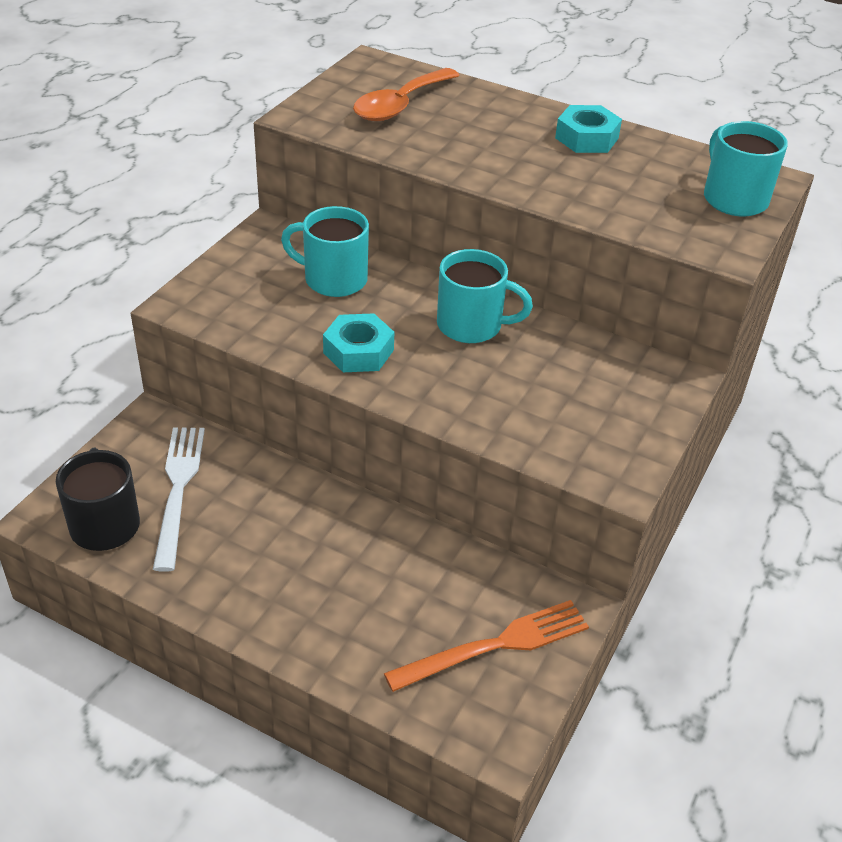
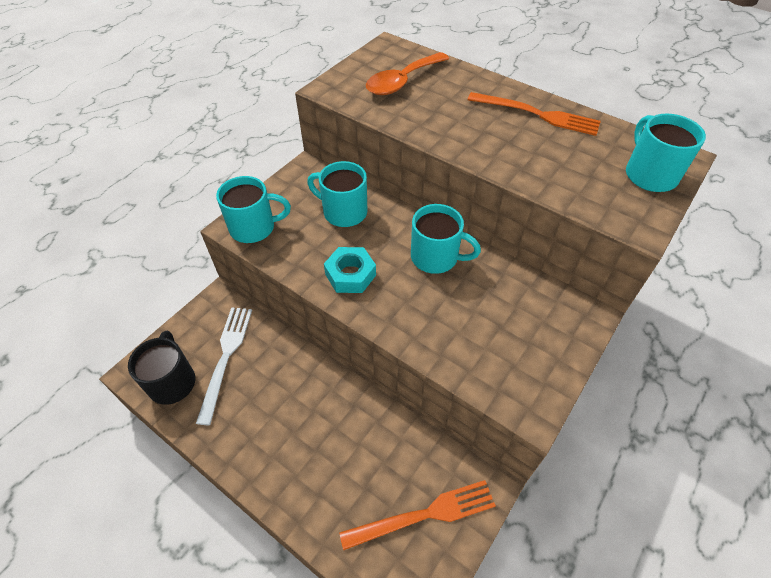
camera: 10 degrees right, 10 degrees up
turquoise nut [555,105,622,153] -> orange fork [468,92,601,136]
none -> turquoise mug [216,176,291,243]

